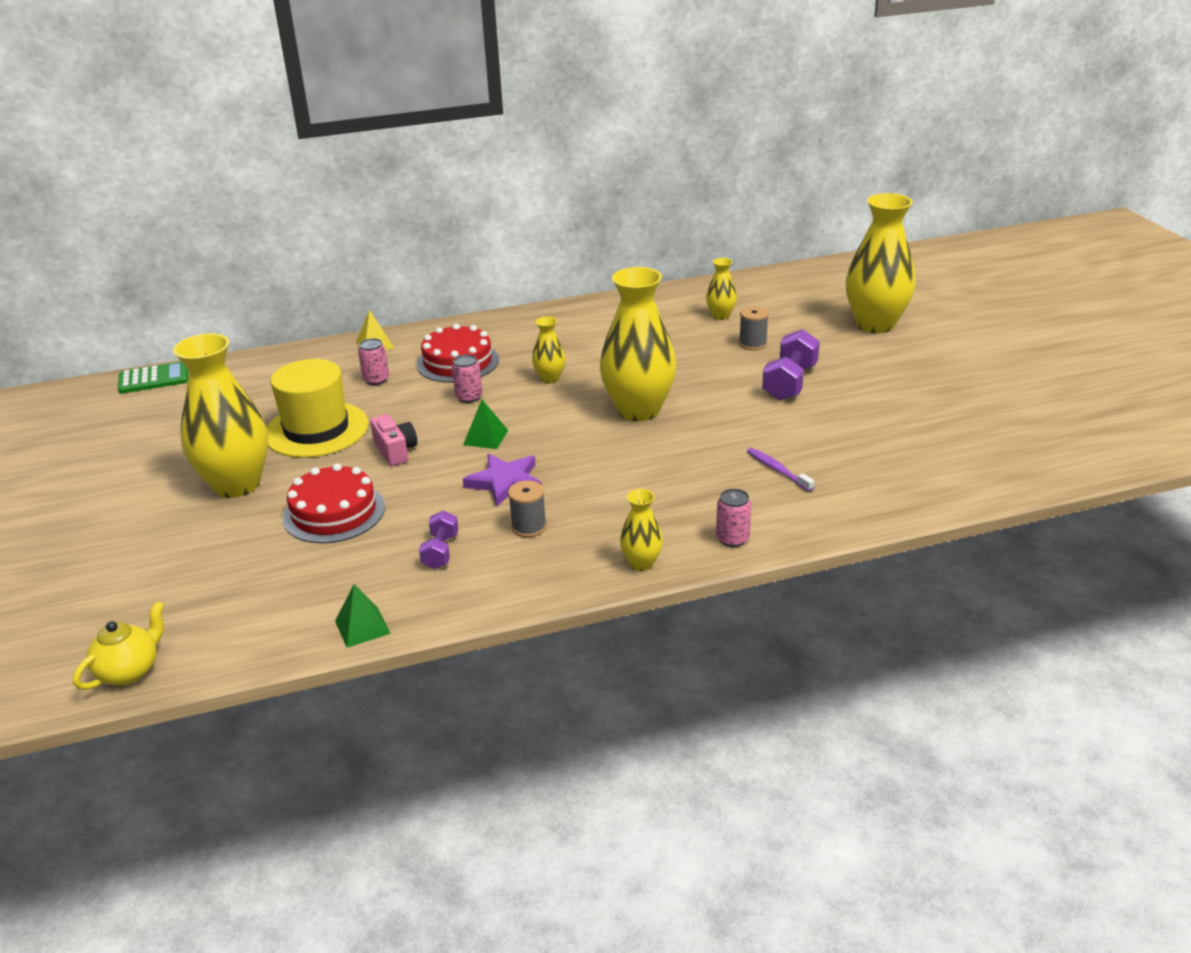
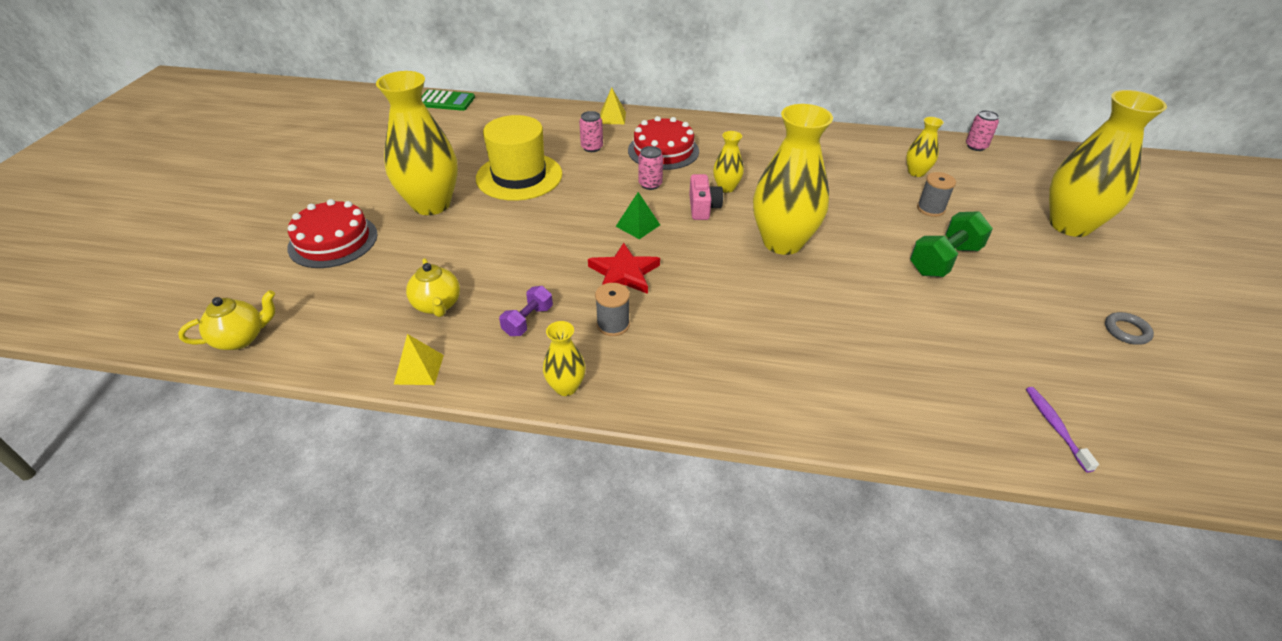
camera: 25 degrees right, 10 degrees up
red cake [283,463,385,543] -> red cake moved to [287,199,378,268]
green pyramid [335,584,391,648] -> yellow pyramid [394,334,444,385]
pink camera [370,414,417,466] -> pink camera moved to [689,174,723,220]
purple star [463,454,542,506] -> red star [588,243,660,294]
yellow vase [620,489,663,571] -> yellow vase moved to [543,321,586,396]
pink can [716,489,751,547] -> pink can moved to [966,110,999,151]
purple toothbrush [747,448,814,492] -> purple toothbrush moved to [1026,387,1099,473]
purple dumbbell [762,329,820,401] -> green dumbbell [910,211,993,277]
none -> yellow teapot [406,258,460,317]
none -> grey ring [1105,312,1154,345]

